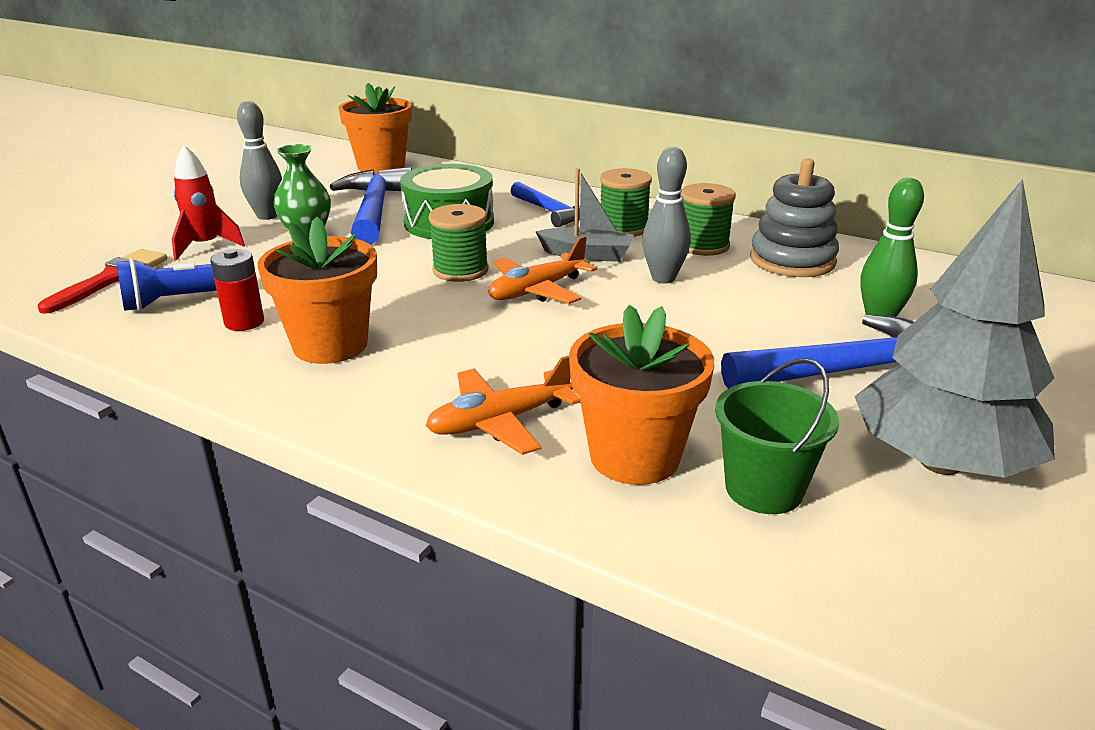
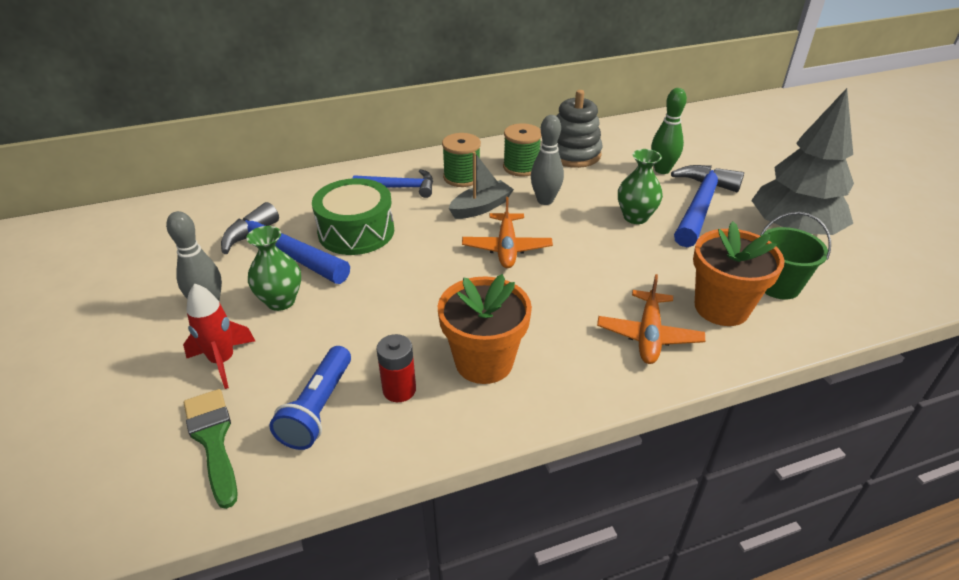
camera: 50 degrees left, 10 degrees up
red brush [38,249,167,314] -> green brush [184,389,238,509]
orange flower pot [338,83,412,173] -> none
green spool [429,204,489,282] -> none
none -> green vase [618,149,663,224]

